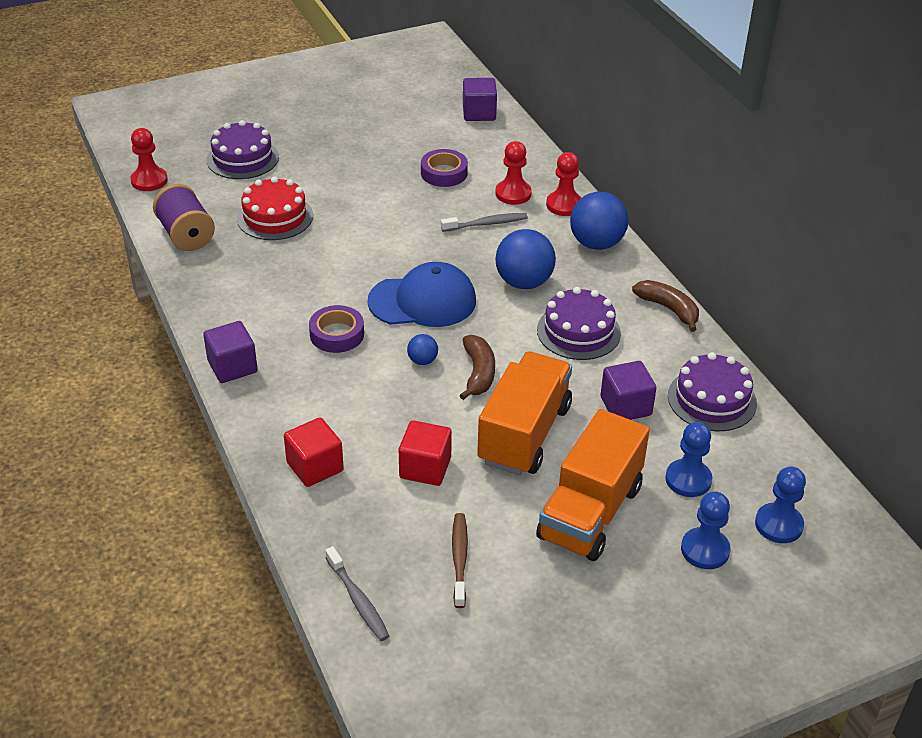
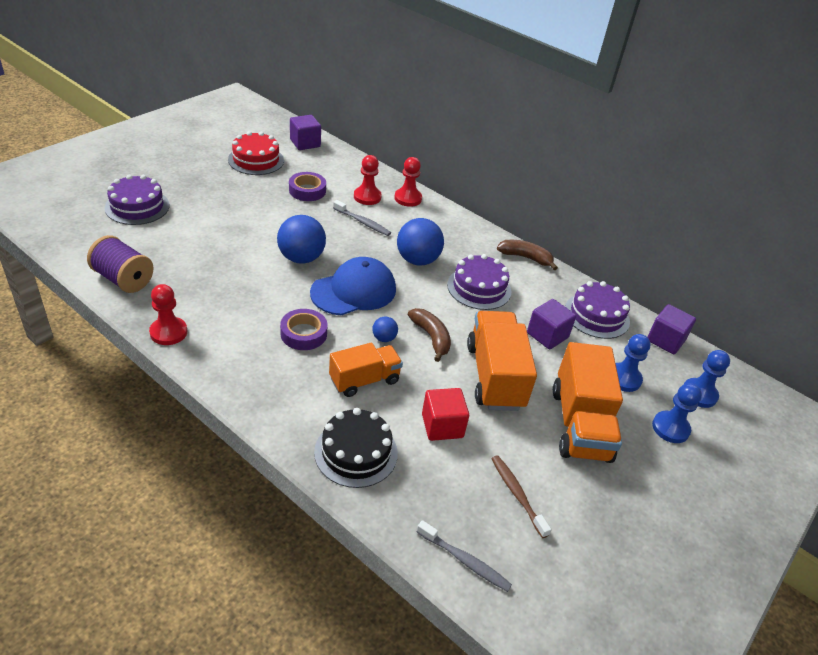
camera: 30 degrees left, 0 degrees up
red pawn [131,128,168,191] -> red pawn moved to [149,284,187,345]
purple cube [203,321,258,383] -> purple cube moved to [647,304,696,354]
red cake [237,176,313,240] -> red cake moved to [228,131,284,175]
red cube [284,417,344,487] -> black cake [314,408,398,488]
grey toothbrush [441,213,528,232] -> grey toothbrush turned 75 degrees clockwise [333,200,391,236]
blue ball [570,192,628,250] -> blue ball moved to [277,215,326,263]
none -> orange truck [329,343,403,397]

